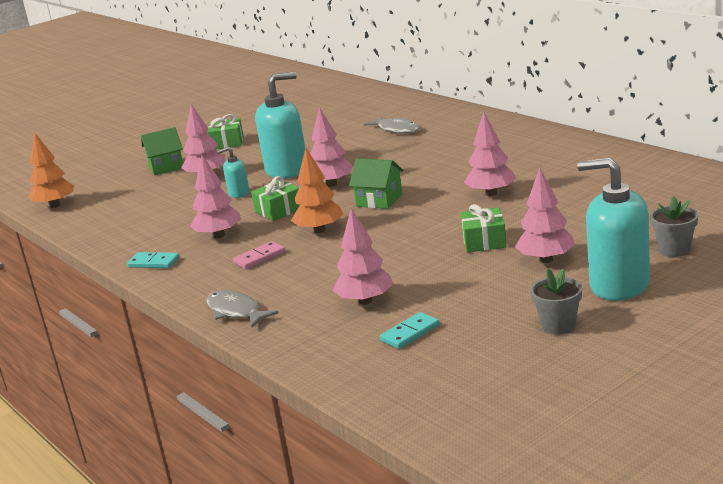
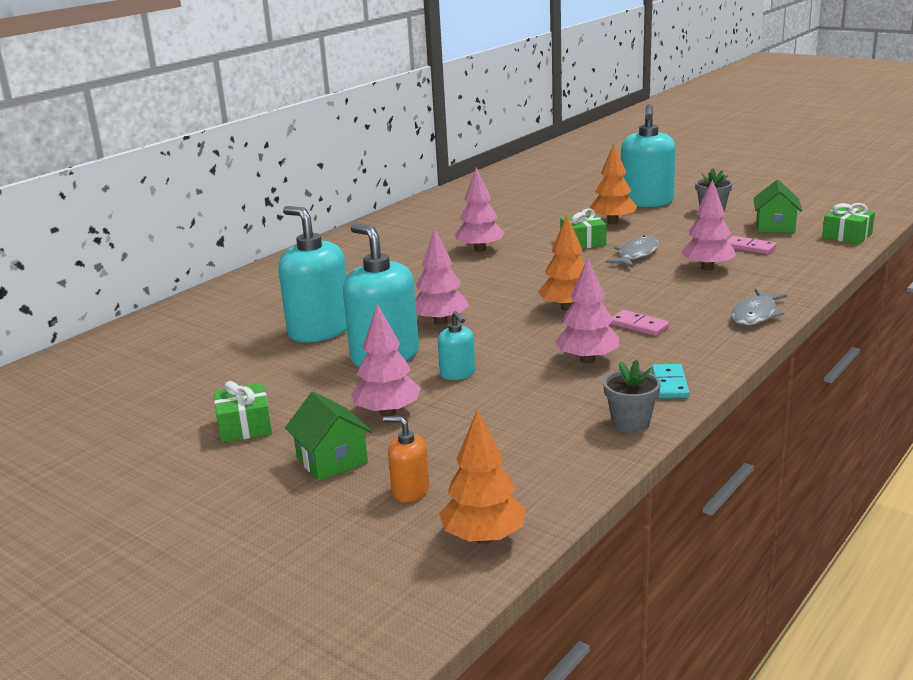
camera: 105 degrees left, 0 degrees up
green gift [251,176,300,221] -> green gift moved to [822,203,875,244]
green house [349,158,404,209] -> green house moved to [753,180,802,233]
grey fish [364,116,420,134] -> grey fish moved to [606,236,659,267]
turquoise domino [380,312,440,349] -> pink domino [727,236,776,254]
pink tree [515,167,575,263] -> orange tree [590,144,637,224]
grey flower pot [650,196,698,257] -> grey flower pot moved to [603,360,661,433]
none -> turquoise soap dispenser [278,206,347,342]
none -> orange soap dispenser [383,417,429,502]

